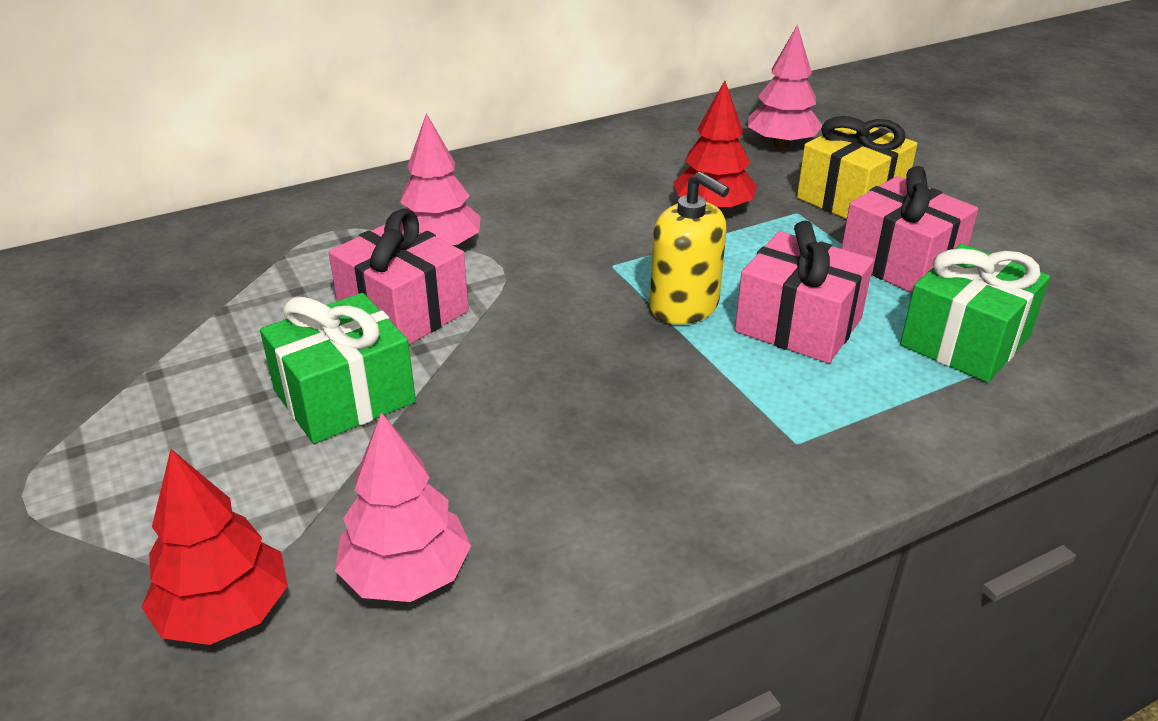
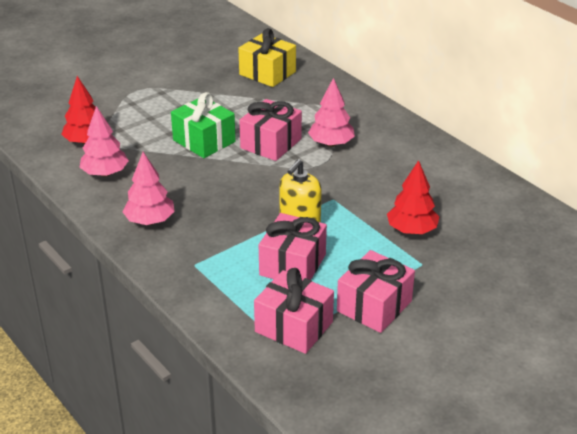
camera: 80 degrees right, 0 degrees up
pink tree [748,24,822,148] -> pink tree moved to [122,152,175,225]
yellow gift [797,116,917,219] -> yellow gift moved to [238,28,296,87]
green gift [900,244,1050,383] -> pink gift [254,268,334,354]

